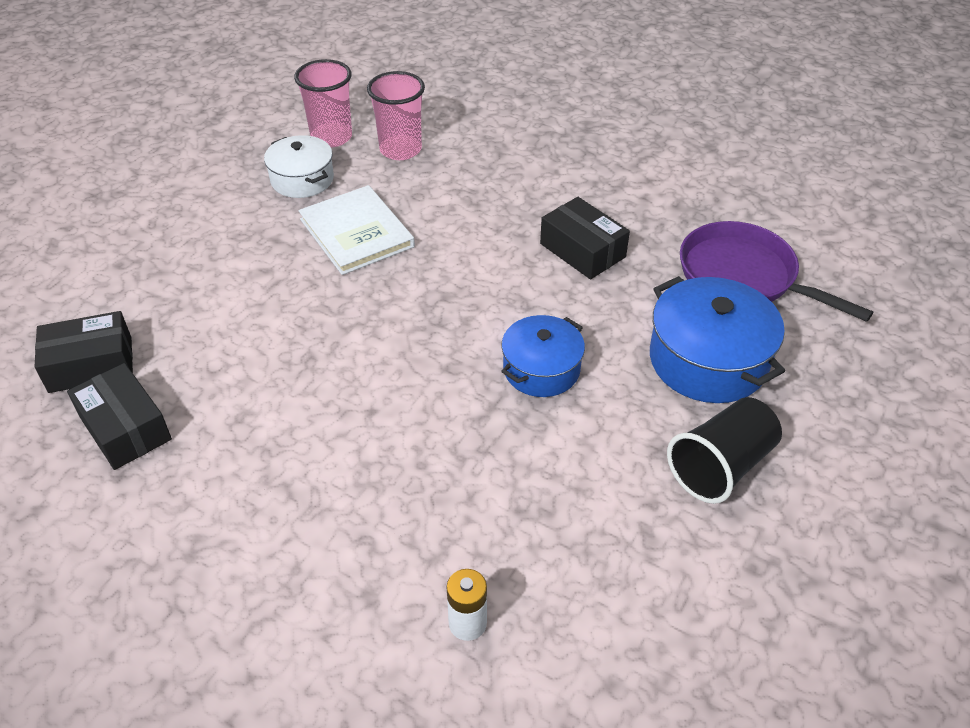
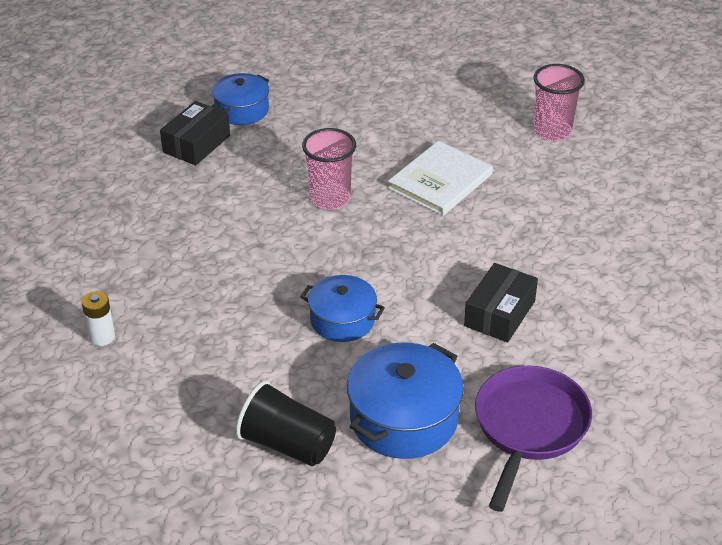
camera: 70 degrees right, 5 degrees down
black box [34,311,133,393] -> blue pot [212,73,269,125]
white pot [264,135,334,198] -> none
pink cup [367,71,425,160] -> pink cup moved to [302,128,356,210]

